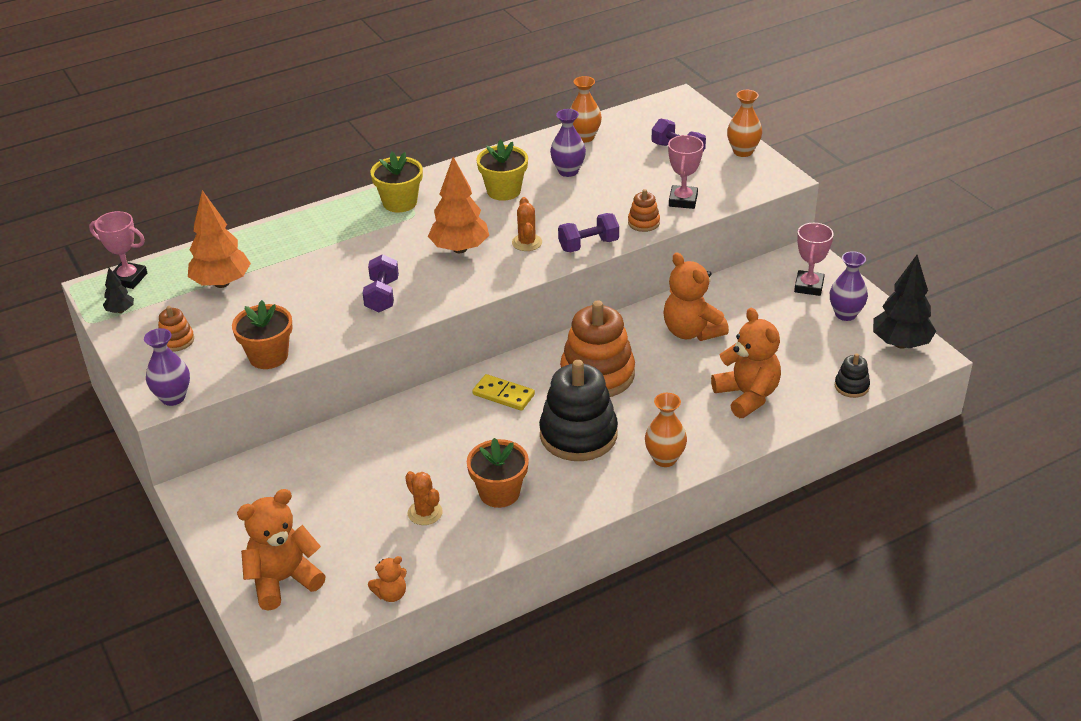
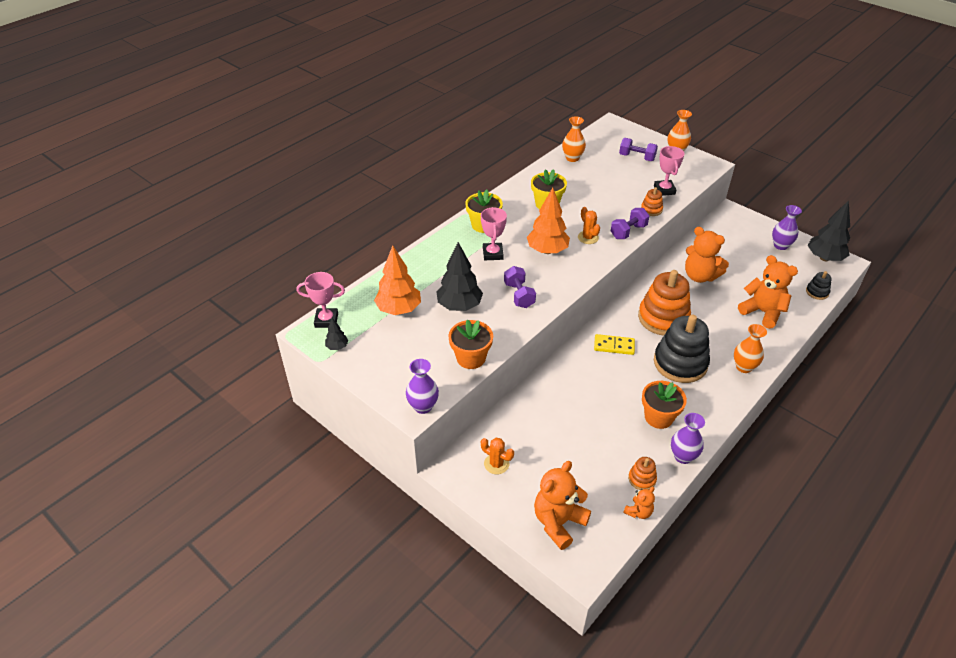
camera: 20 degrees left, 5 degrees up
orange stacking toy [158,306,194,352] -> orange stacking toy moved to [628,457,657,490]
orange cactus [405,471,443,525] -> orange cactus moved to [481,438,514,475]
purple vase [550,109,586,177] -> purple vase moved to [671,413,705,464]
pink trophy [794,223,834,296] -> pink trophy moved to [481,207,507,260]
none -> black tree [437,242,483,311]

